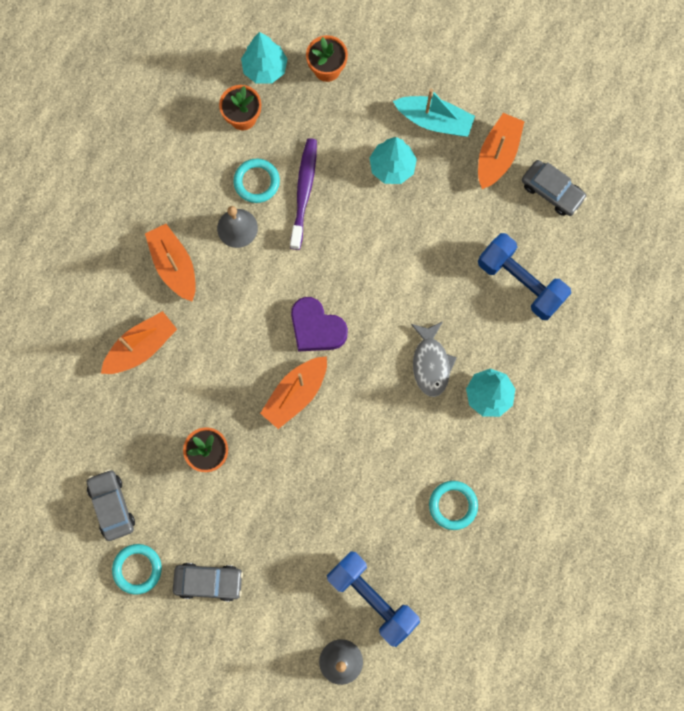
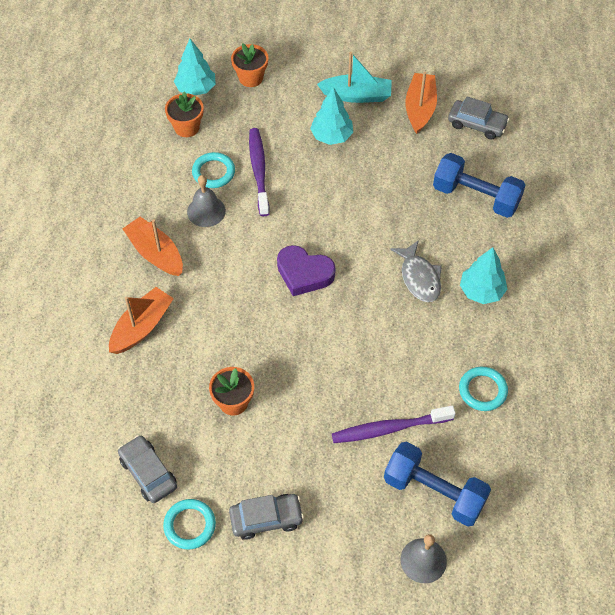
camera: 15 degrees left, 20 degrees down
orange boat [260,356,327,429] -> none
none -> purple toothbrush [332,406,456,443]

